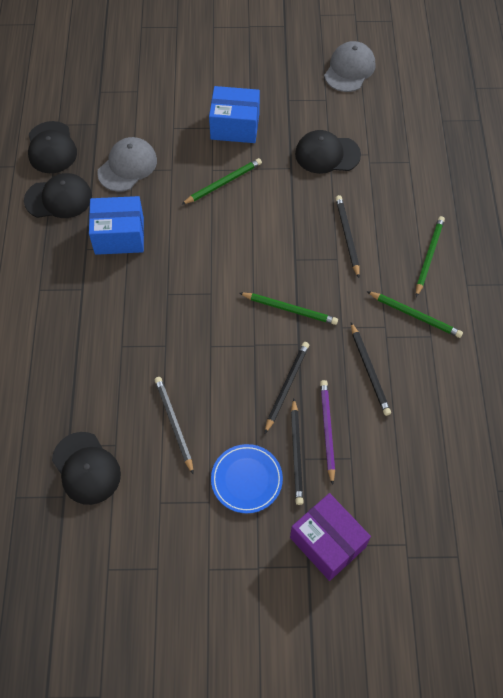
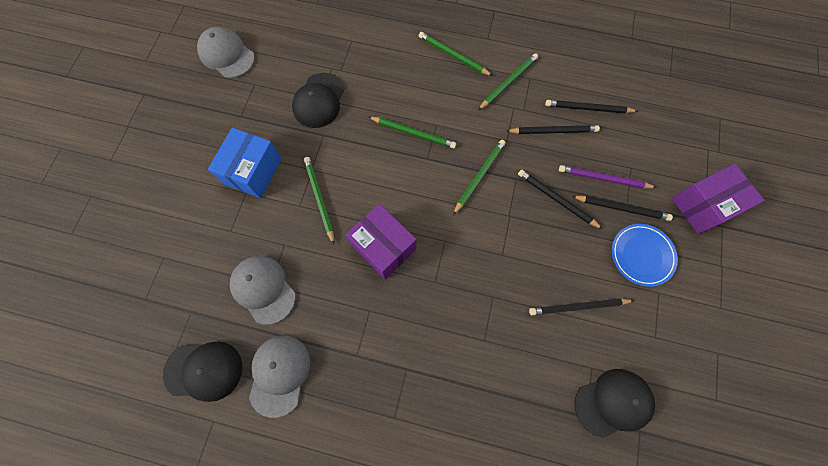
camera: 75 degrees left, 10 degrees up
black cap [24,173,92,218] -> grey cap [249,336,310,418]
blue box [89,196,144,255] -> none
black pencil [336,195,360,278] -> black pencil moved to [545,100,638,113]
none -> purple box [346,204,416,279]
none -> green pencil [369,117,456,148]

